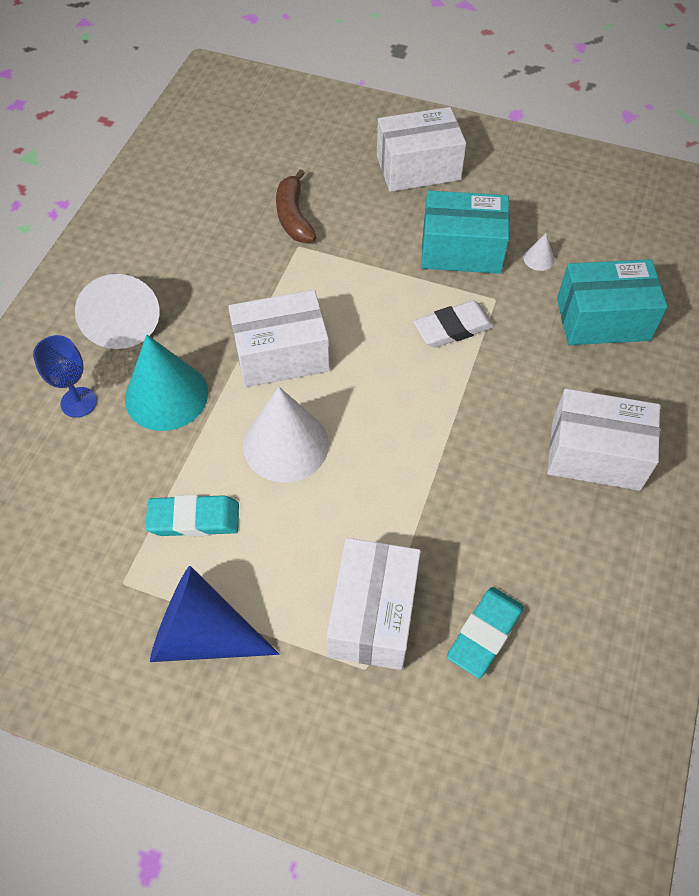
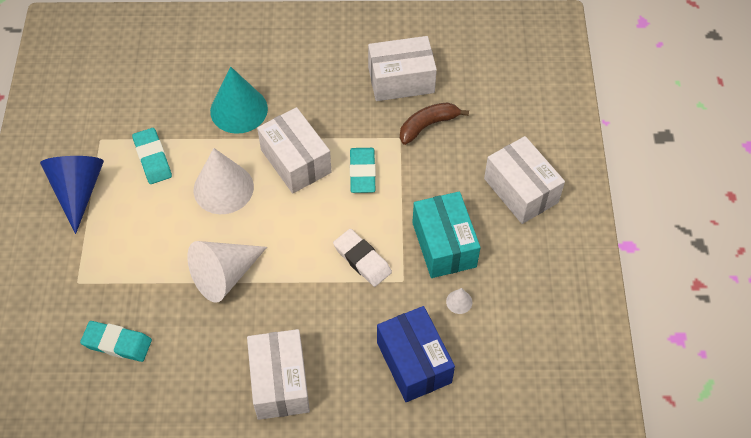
camera: 70 degrees right, 0 degrees up
blue goblet [33,335,97,417] -> none
white cone [75,273,160,349] -> white cone moved to [187,241,267,303]
white box [327,538,421,670] -> white box moved to [368,36,437,101]
turquoise box [557,259,667,345] -> blue box [377,306,455,402]
none -> turquoise eraser [350,148,376,193]

